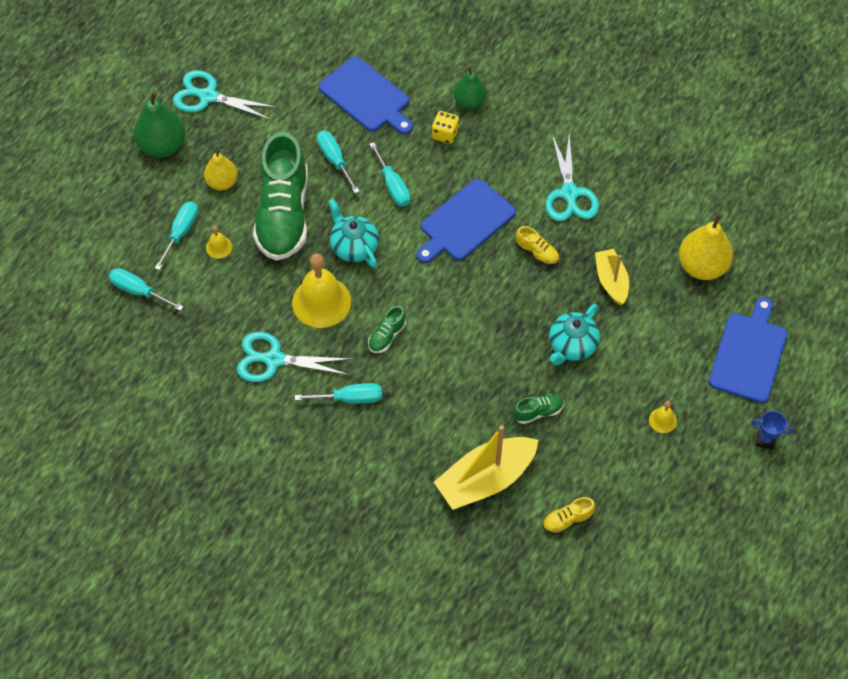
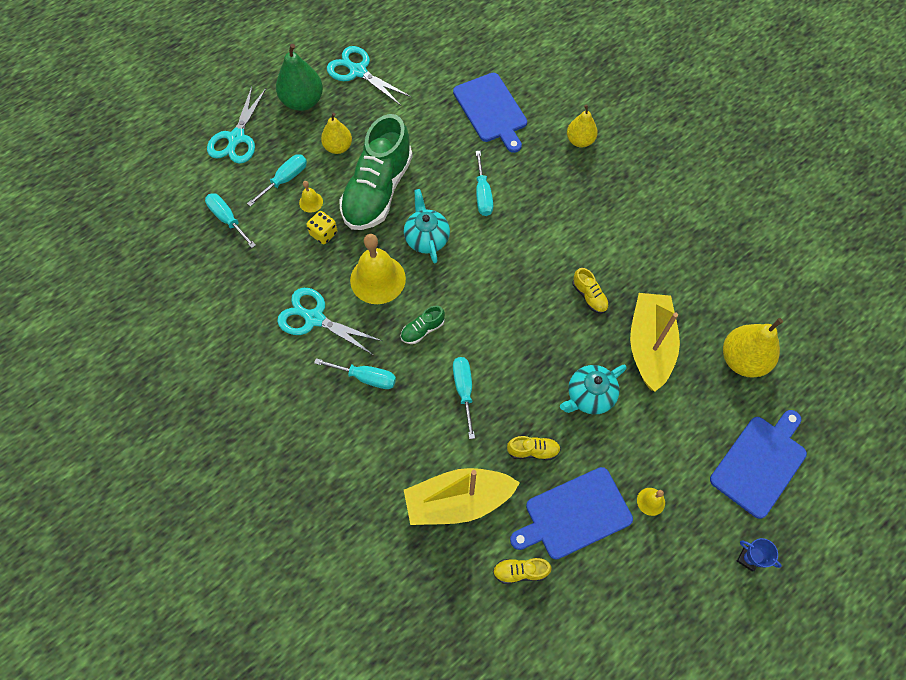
camera: 20 degrees right, 5 degrees up
turquoise screwdriver [317,131,360,193] -> turquoise screwdriver moved to [453,357,475,439]
blue cutting board [416,179,516,263] -> blue cutting board moved to [510,467,633,560]
yellow dice [432,111,459,144] -> yellow dice moved to [307,211,338,244]
green pear [454,66,486,109] -> yellow pear [567,104,598,147]
green shoe [513,394,564,424] -> yellow shoe [507,436,561,460]
turquoise scissors [545,134,599,221] -> turquoise scissors moved to [207,87,266,164]
yellow boat [595,249,629,305] -> yellow boat [630,293,680,392], size x1.67

